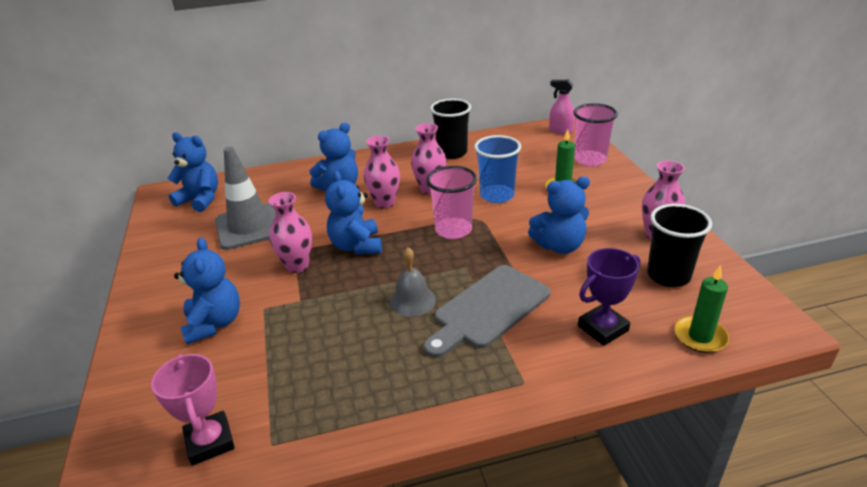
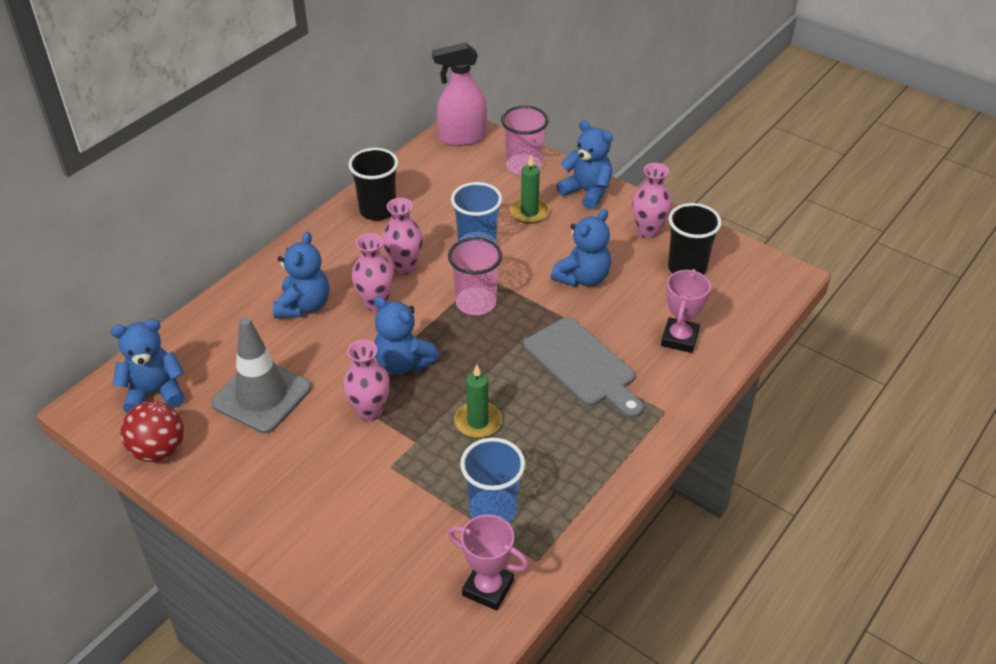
camera: 40 degrees left, 10 degrees up
blue teddy bear [174,237,240,345] -> blue teddy bear moved to [556,120,613,210]
grey bell [390,247,436,317] -> none
grey cutting board [423,265,550,358] -> grey cutting board turned 45 degrees counterclockwise [524,317,644,418]
pink spray bottle [549,80,575,134] -> pink spray bottle [432,42,487,146], size x1.68
purple trophy [578,248,640,346] -> pink trophy [661,269,711,353]
green candle [675,265,729,353] -> green candle moved to [454,365,502,438]
none -> red ball [120,401,184,462]
none -> blue cup [460,438,525,523]

